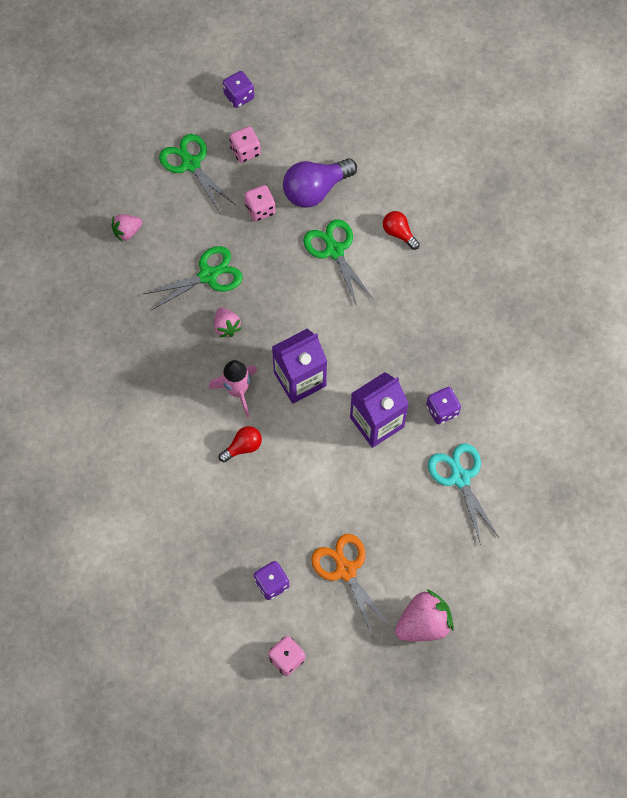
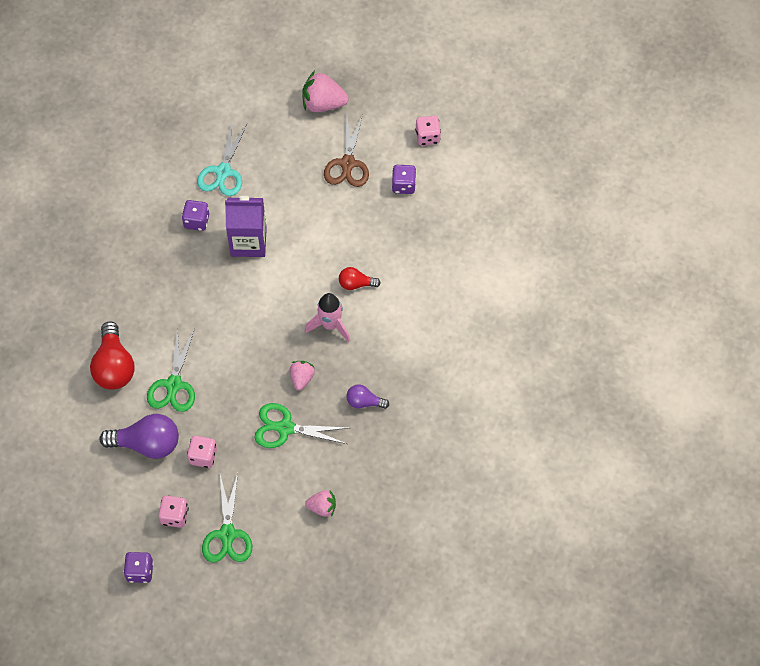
camera: 145 degrees left, 5 degrees down
purple carton [272,329,327,404] -> none
orange scissors [311,534,392,637] -> brown scissors [324,114,369,187]
red light bulb [383,211,420,250] -> red light bulb [90,322,134,390], size x1.84
none -> purple light bulb [346,384,389,409]

